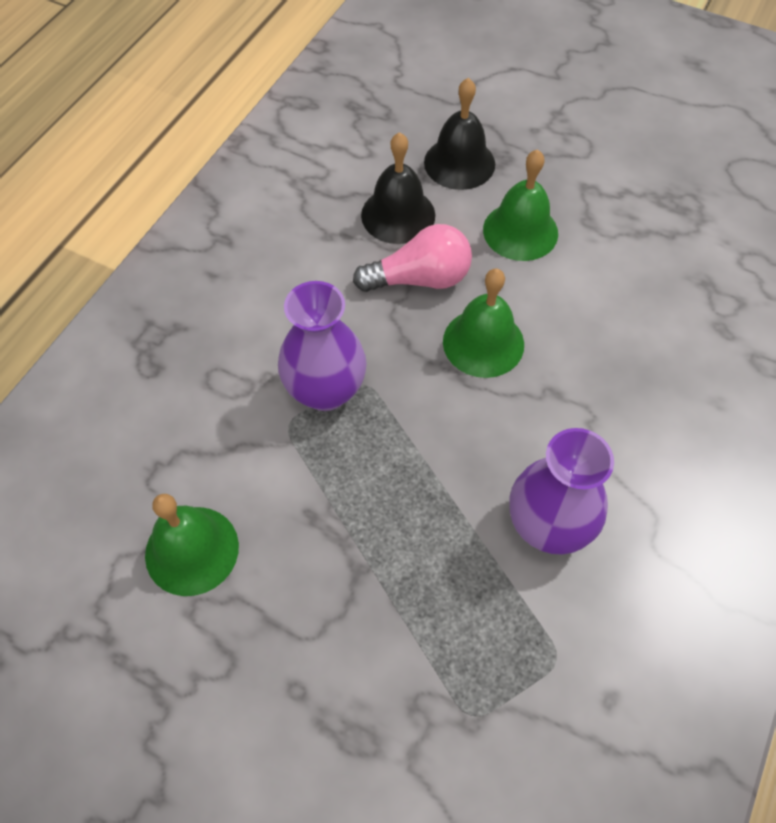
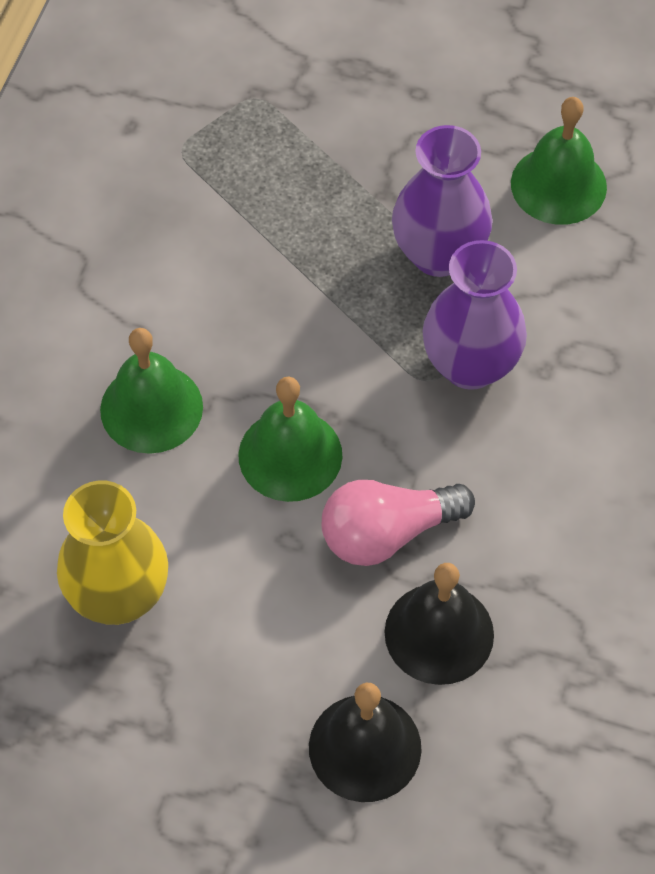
camera: 170 degrees right, 0 degrees up
green bell [483,149,558,261] -> green bell moved to [100,328,203,454]
purple vase [509,428,614,555] -> purple vase moved to [392,125,493,277]
none -> yellow vase [57,480,168,625]

